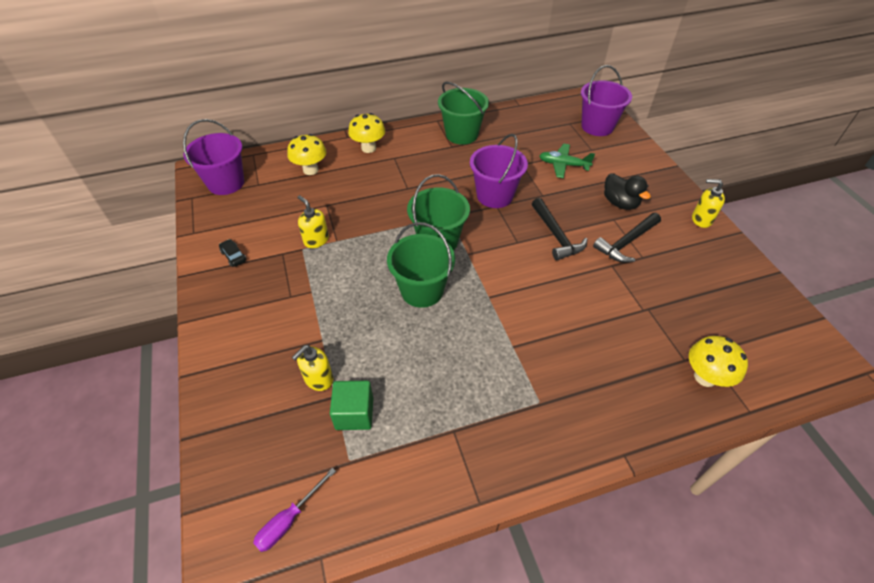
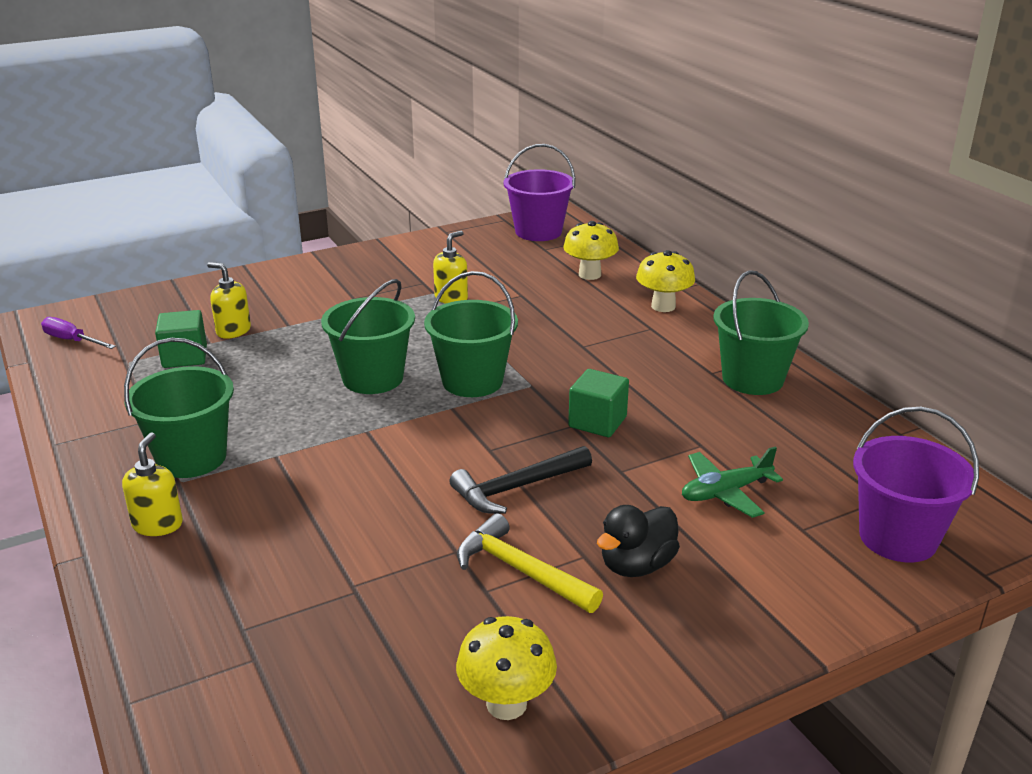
camera: 80 degrees right, 20 degrees down
black car [219,239,246,267] -> none
purple bucket [470,134,528,208] -> green cube [568,369,629,437]
green plane [539,144,595,178] -> green plane turned 120 degrees counterclockwise [682,447,783,518]
black hammer [593,213,661,263] -> yellow hammer [457,513,603,613]
yellow mushroom [689,336,748,387] -> yellow mushroom moved to [456,616,557,720]
yellow soap dispenser [692,179,725,228] -> yellow soap dispenser moved to [122,432,183,536]
none -> green bucket [124,338,234,478]

